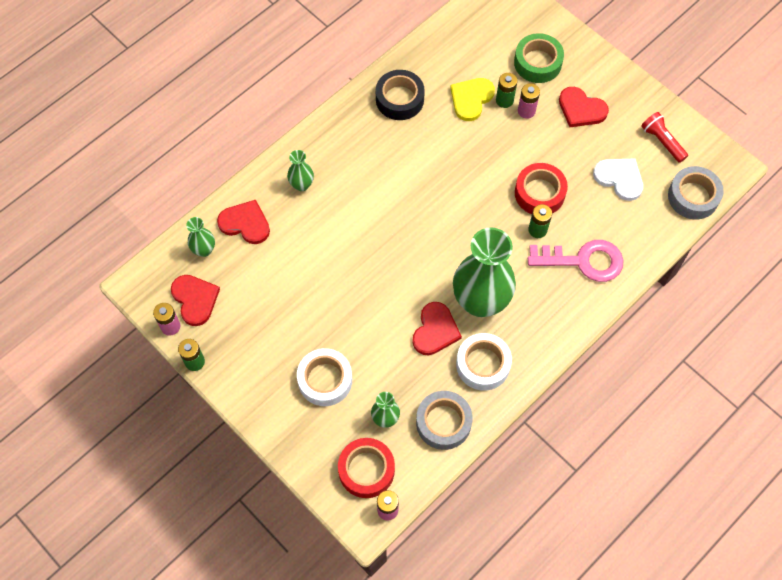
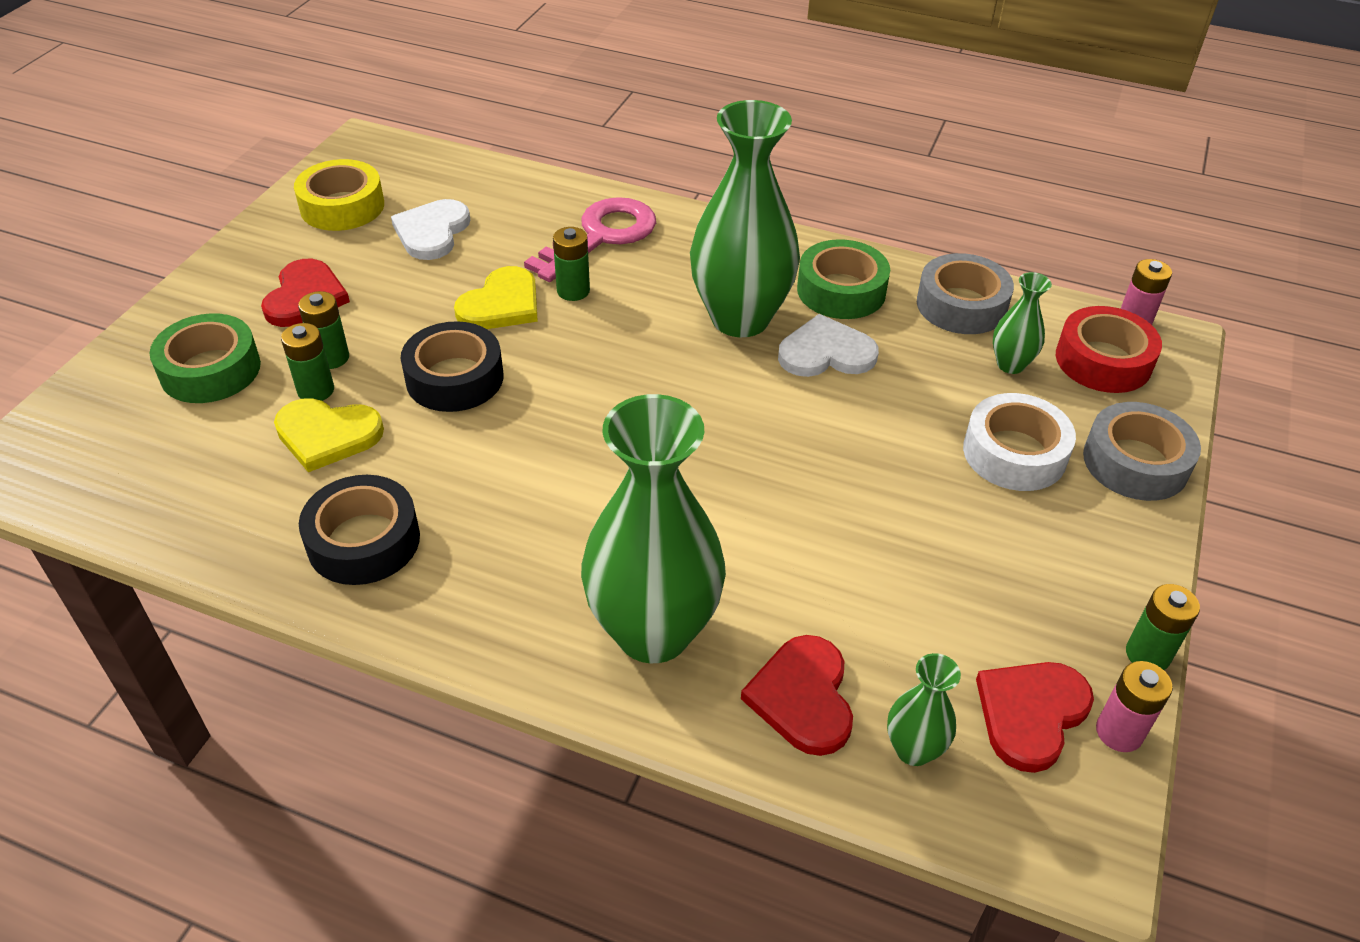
camera: 115 degrees left, 20 degrees down
green vase [287,150,314,191] -> green vase [581,394,726,663], size x2.22
red heart [412,302,462,356] -> white heart [778,314,879,377]
white tape [456,333,512,391] -> green tape [797,239,890,319]
red tape [515,163,568,214] -> yellow heart [454,266,538,329]
pink battery [518,83,540,119] -> green battery [298,291,349,369]
pink key [528,240,624,282] -> pink key turned 60 degrees clockwise [524,197,656,282]
red flashlight [641,112,688,163] -> yellow tape [294,159,384,231]
grey tape [668,166,724,219] -> grey tape moved to [1083,402,1201,501]
none -> black tape [401,321,503,412]

